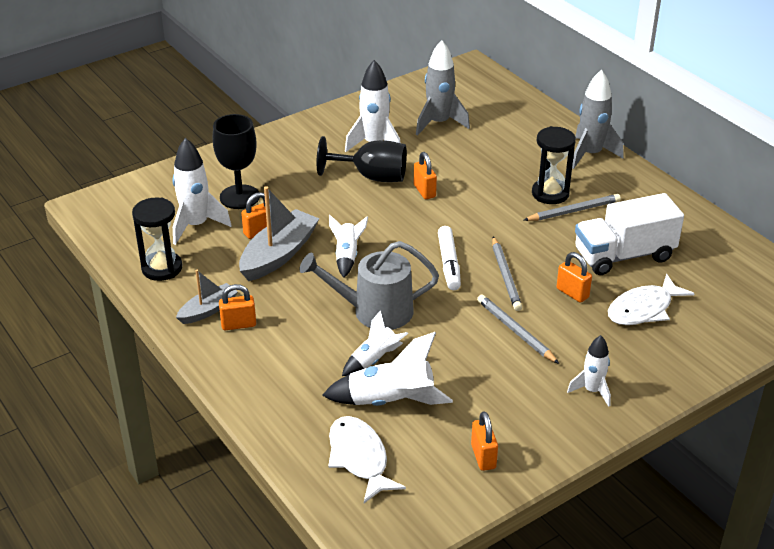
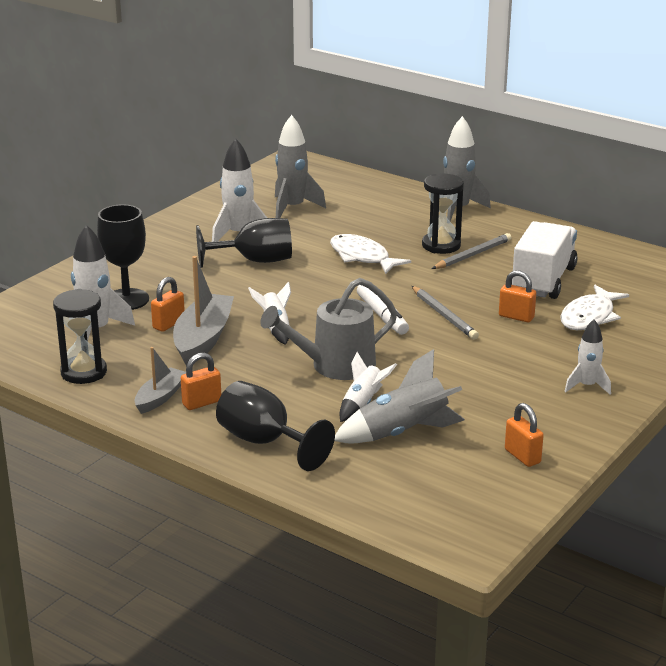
camera: 20 degrees left, 10 degrees down
white rocket [322,332,453,406] -> grey rocket [334,349,465,444]
white fish [328,416,406,503] -> white fish moved to [330,234,411,274]
orange padlock [414,152,437,199] -> none
grey pencil [477,295,559,364] -> none
white truck [575,193,684,275] -> white truck turned 150 degrees clockwise [511,221,578,299]
none -> black goblet [216,381,335,471]

